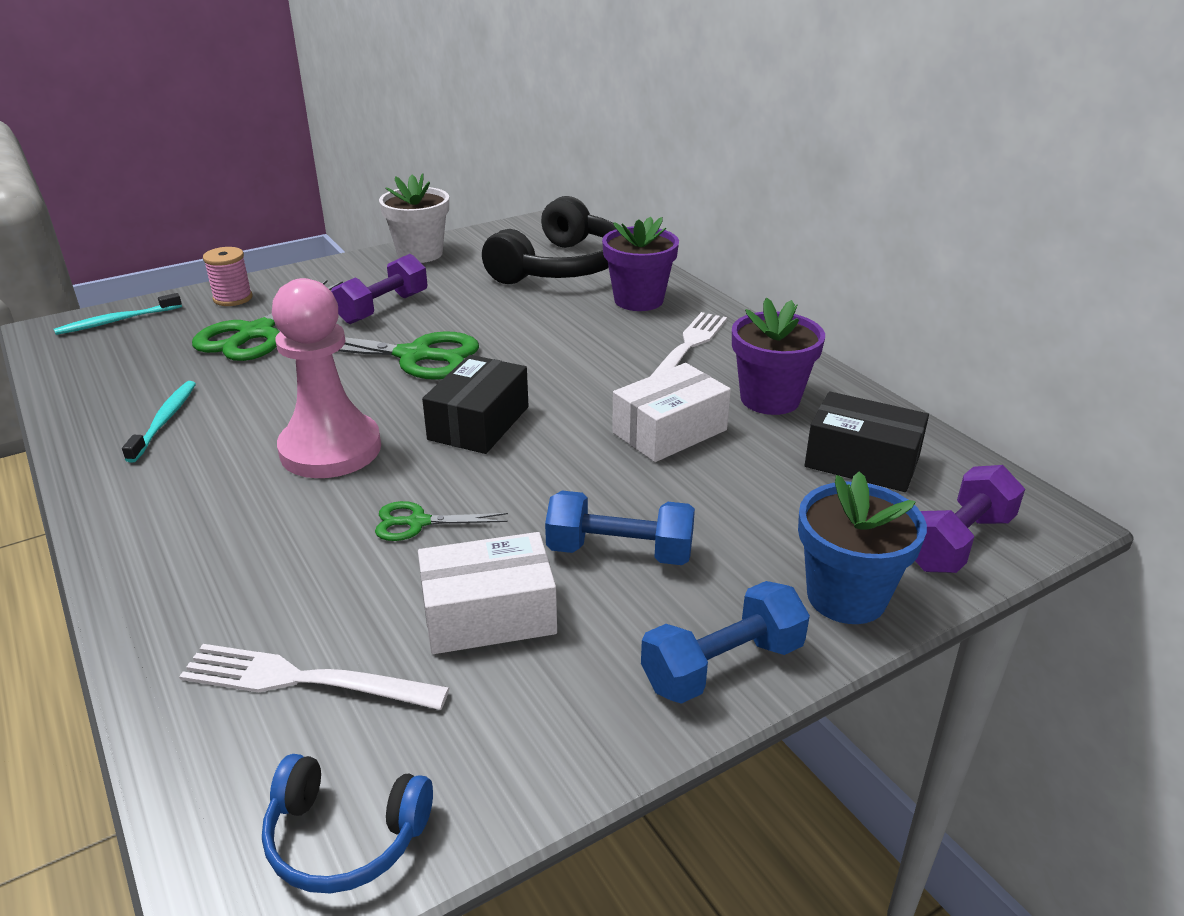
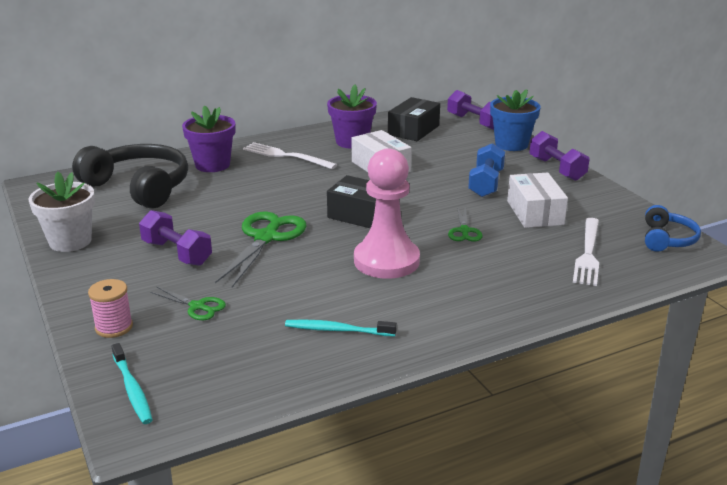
camera: 85 degrees left, 5 degrees down
green scissors [192,280,343,361] -> green scissors [150,286,226,320], size x0.52
blue dumbbell [641,581,810,704] -> purple dumbbell [529,131,589,181]

